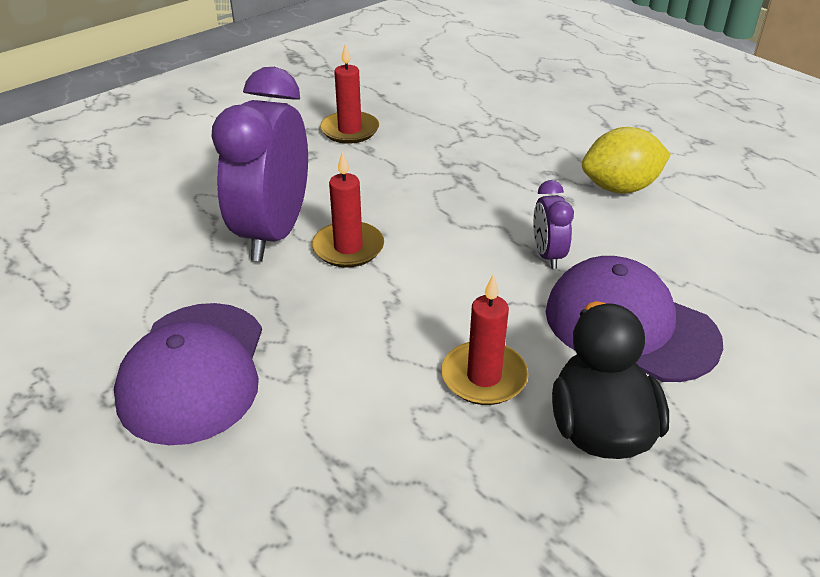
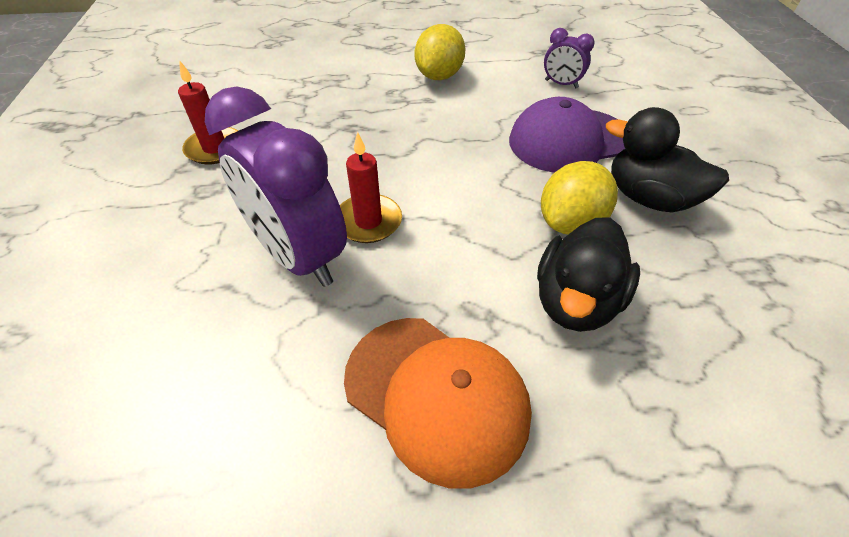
camera: 55 degrees left, 10 degrees up
purple cap [114,303,262,445] -> orange cap [344,318,532,489]
red candle [441,275,528,405] -> yellow lemon [541,161,618,235]
purple clock [533,180,574,269] -> purple clock moved to [544,28,595,88]
none -> black duck [537,217,640,332]

